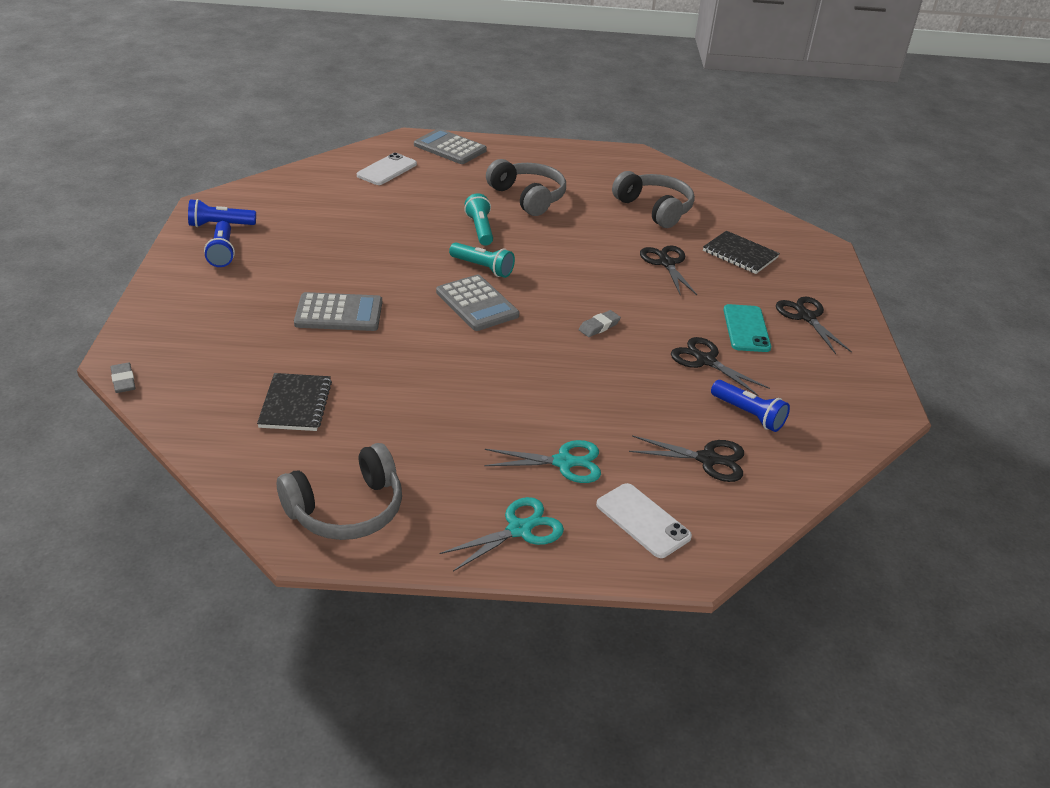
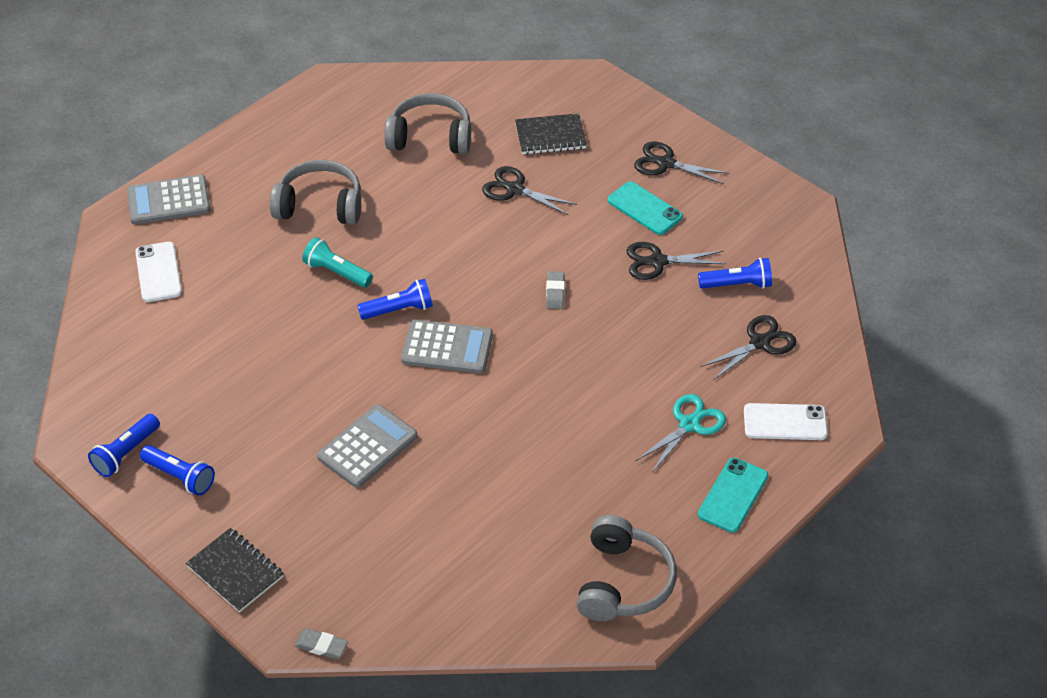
camera: 45 degrees left, 10 degrees up
black notebook [257,373,332,431] -> black notebook moved to [186,528,284,613]
turquoise scissors [440,497,564,572] -> turquoise phone [698,458,768,533]
turquoise flashlight [449,242,515,278] -> blue flashlight [357,279,433,320]

